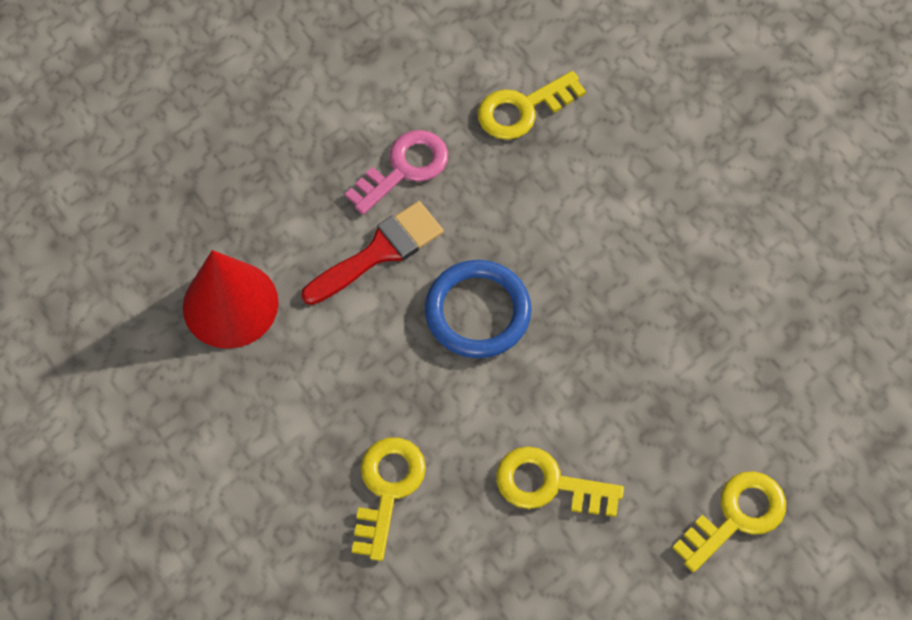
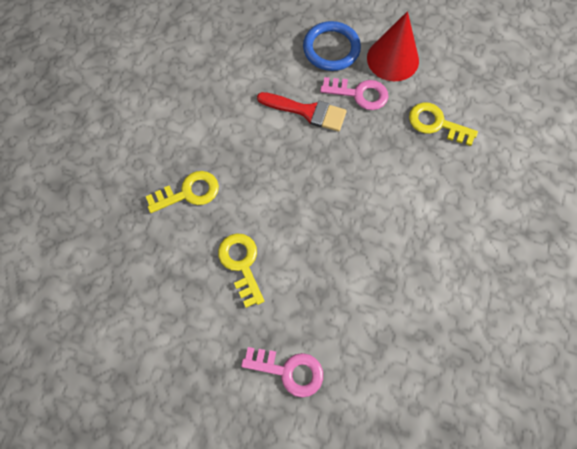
camera: 55 degrees right, 5 degrees up
red cone [183,250,278,349] -> red cone moved to [367,11,419,81]
blue ring [425,260,532,358] -> blue ring moved to [303,21,361,71]
yellow key [672,471,786,572] -> pink key [241,347,323,398]

